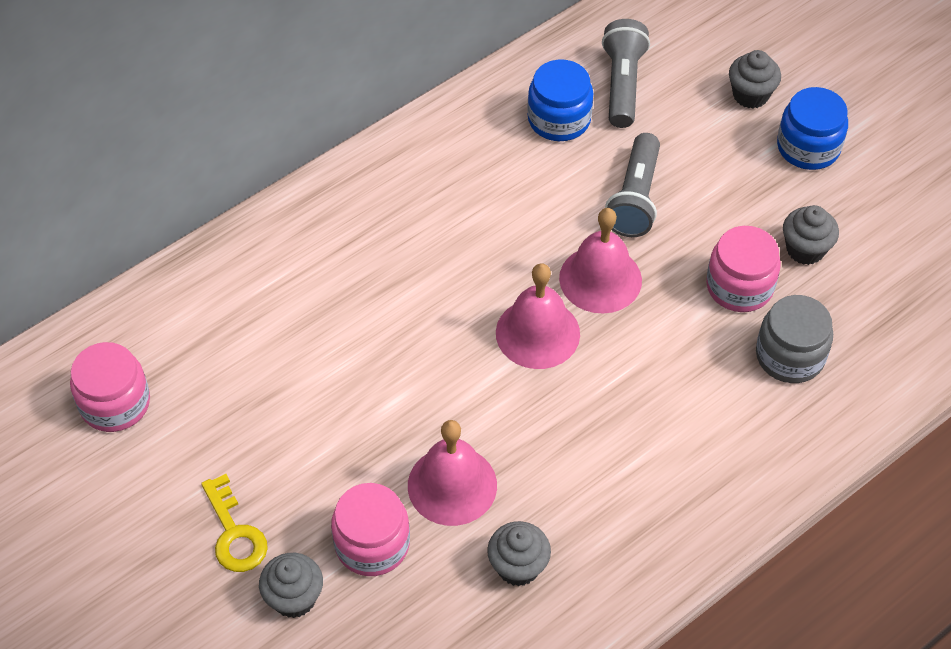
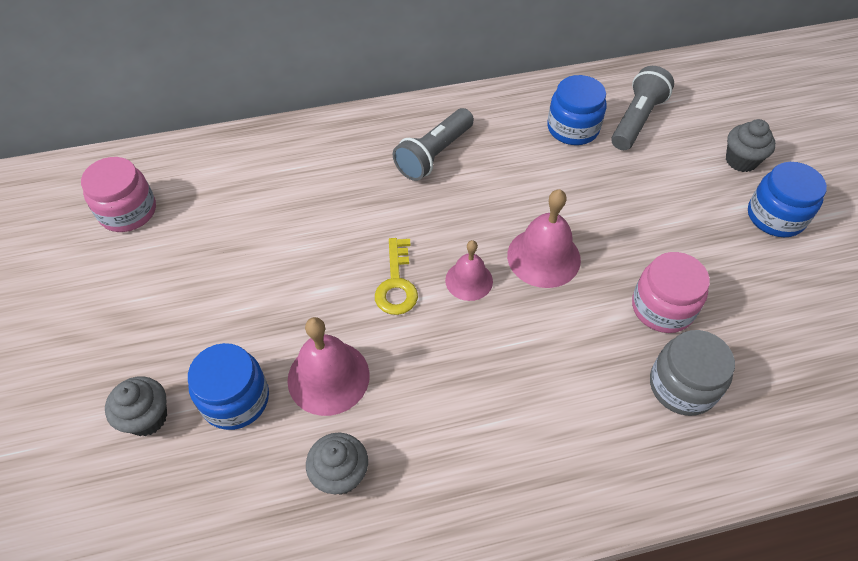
camera: 25 degrees right, 0 degrees up
yellow key [201,474,268,572] -> yellow key moved to [375,238,418,315]
pink jar [331,483,410,576] -> blue jar [188,343,269,430]
pink bell [496,263,580,369] -> pink bell [445,240,493,301], size x0.64
grey flashlight [605,133,660,237] -> grey flashlight moved to [393,108,474,181]
grey cupcake [783,205,839,265] -> none

